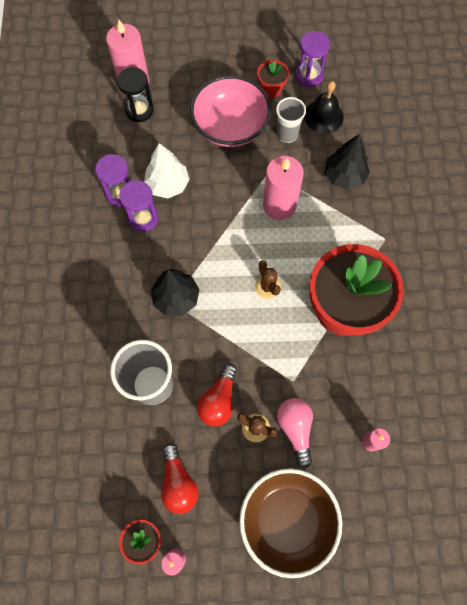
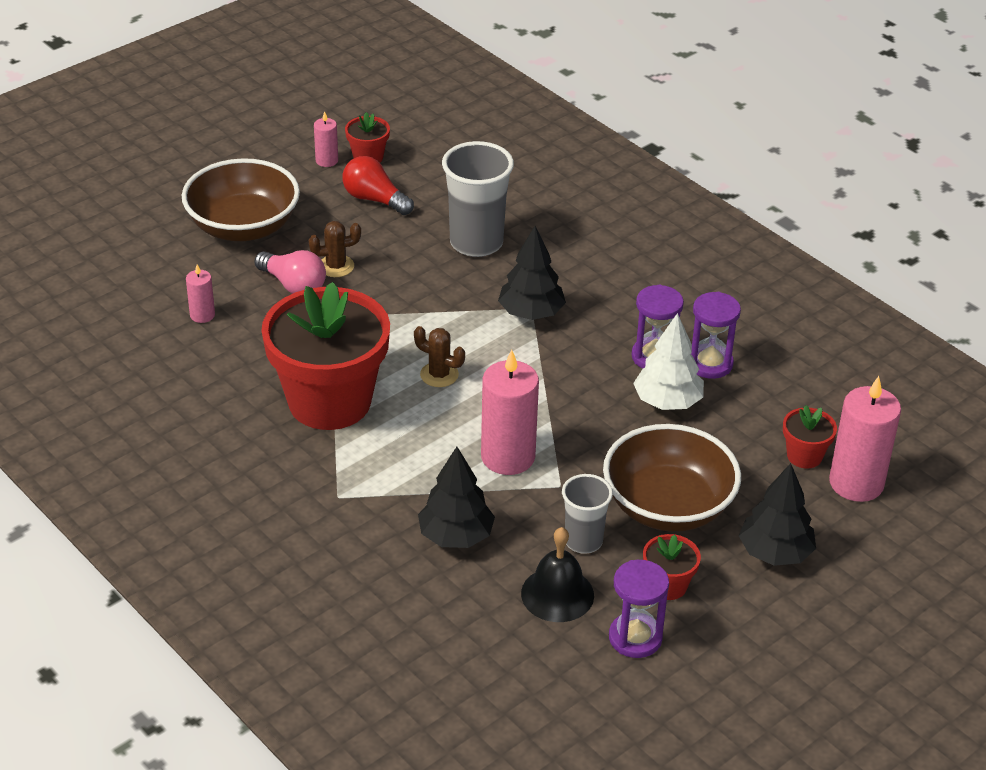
camera: 140 degrees right, 30 degrees down
black hourglass [117,67,154,122] -> red flower pot [783,405,837,469]
pink bowl [190,75,271,147] -> brown bowl [603,424,741,532]
red light bulb [197,364,237,426] -> none
none -> black tree [739,463,816,566]

